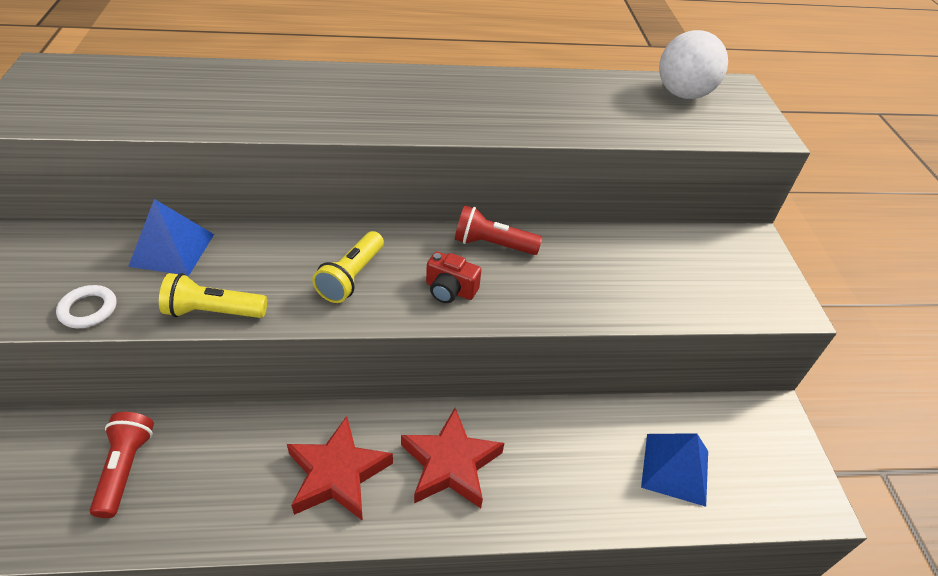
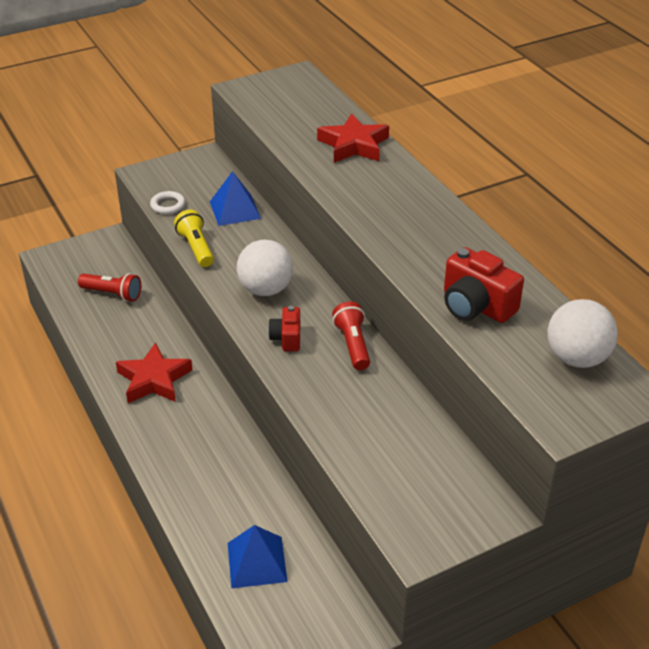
camera: 70 degrees right, 5 degrees down
red flashlight [90,412,154,518] -> red flashlight turned 45 degrees clockwise [78,273,141,302]
yellow flashlight [312,231,384,303] -> white ball [237,240,293,296]
red star [401,408,504,508] -> red star moved to [317,113,389,163]
none -> red camera [444,247,524,323]

